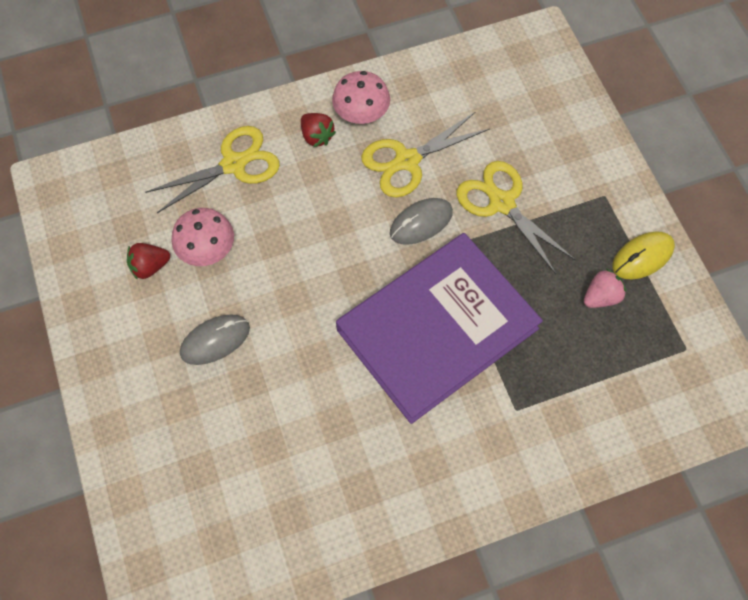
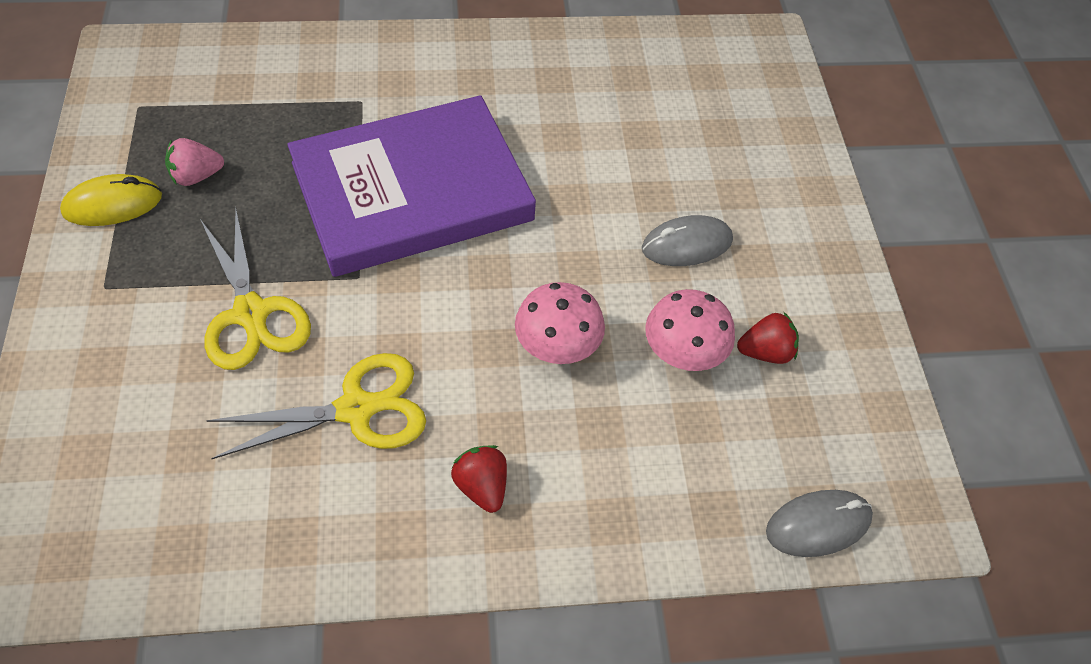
camera: 170 degrees left, 10 degrees down
yellow scissors [145,126,280,213] -> none
pink mushroom [332,71,390,124] -> pink mushroom moved to [515,282,605,364]
grey mouse [390,198,453,245] -> grey mouse moved to [766,490,873,557]

